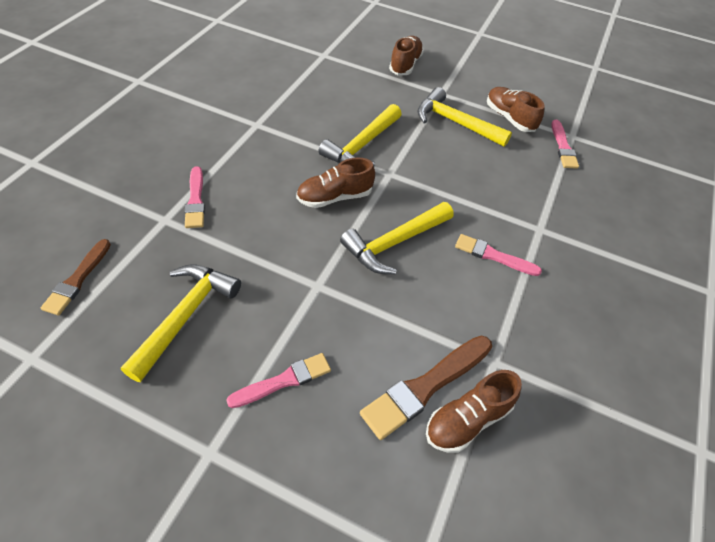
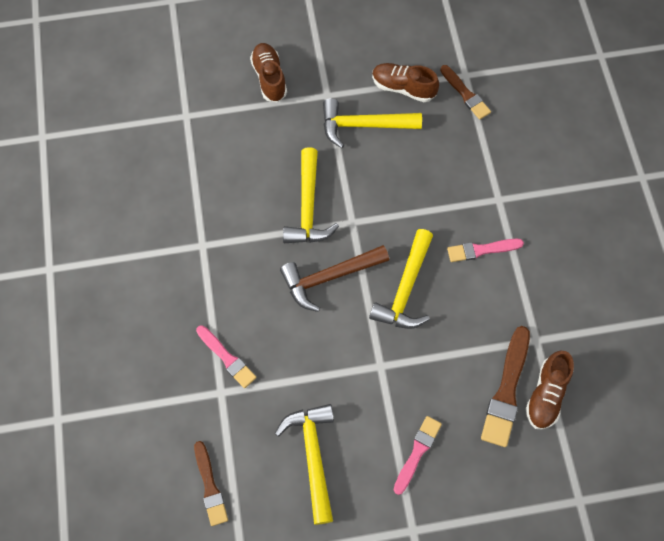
camera: 30 degrees left, 15 degrees up
brown shoe [296,158,375,208] -> brown hammer [280,245,389,312]
pink brush [551,120,579,169] -> brown brush [440,65,491,120]

